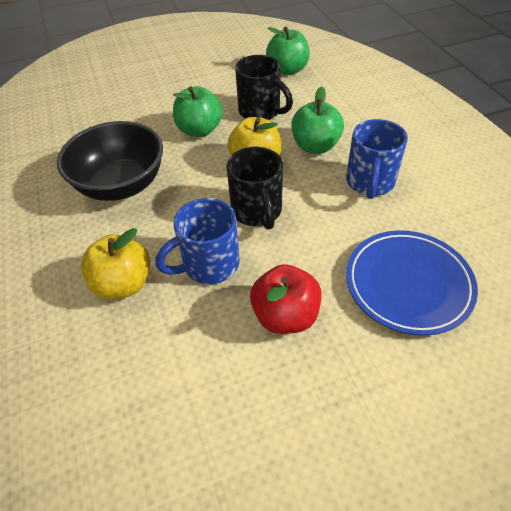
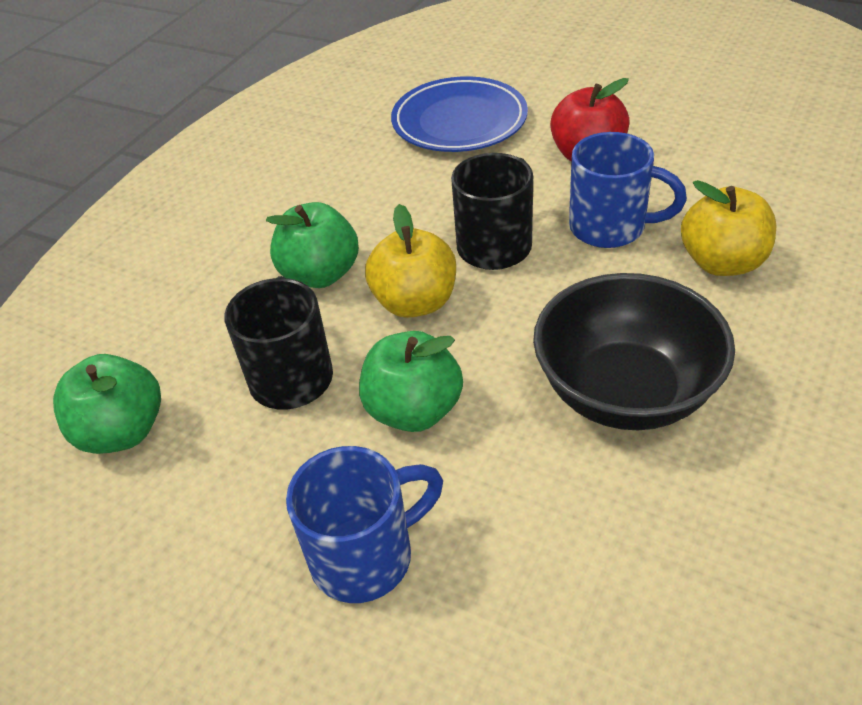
camera: 130 degrees left, 5 degrees down
blue mug [346,119,408,199] -> blue mug moved to [286,446,443,603]

